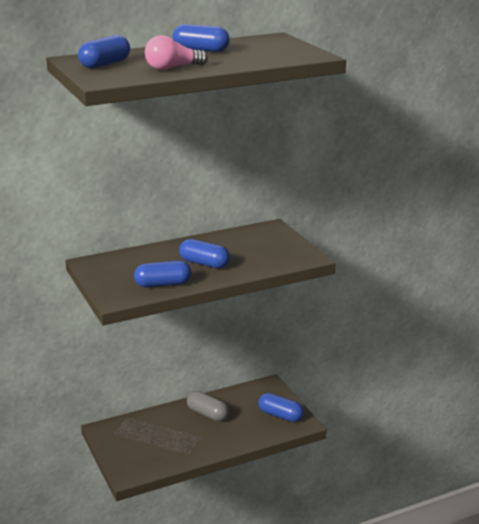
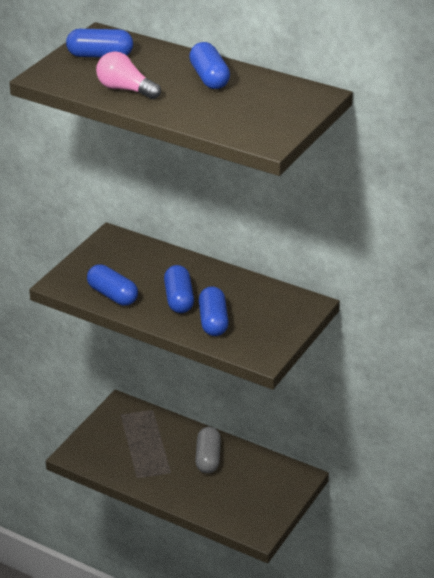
camera: 55 degrees right, 10 degrees up
blue capsule [258,393,304,422] -> blue capsule moved to [199,286,229,336]

